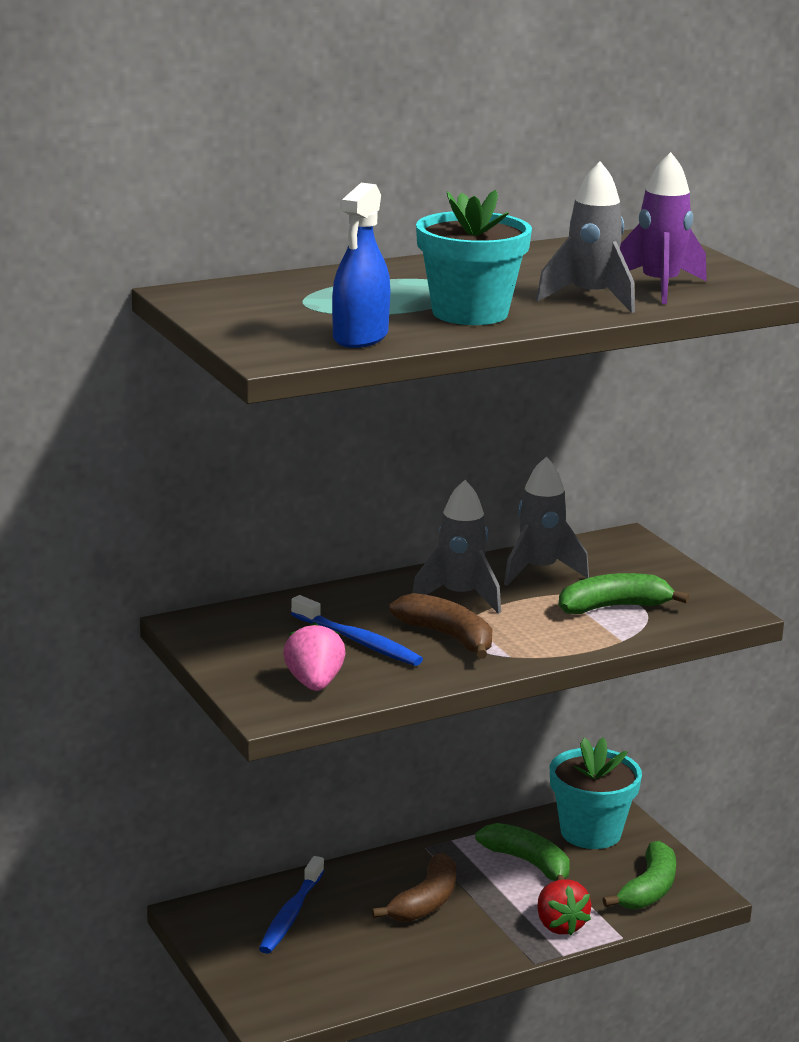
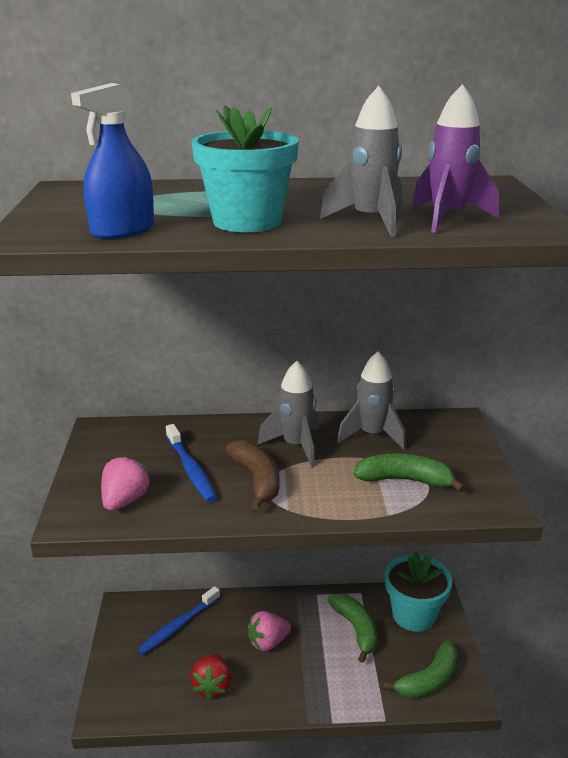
camera: 25 degrees right, 5 degrees up
brown banana [372,853,456,922] -> pink strawberry [247,611,291,651]
red strawberry [537,879,591,936] -> red strawberry moved to [190,654,231,700]

